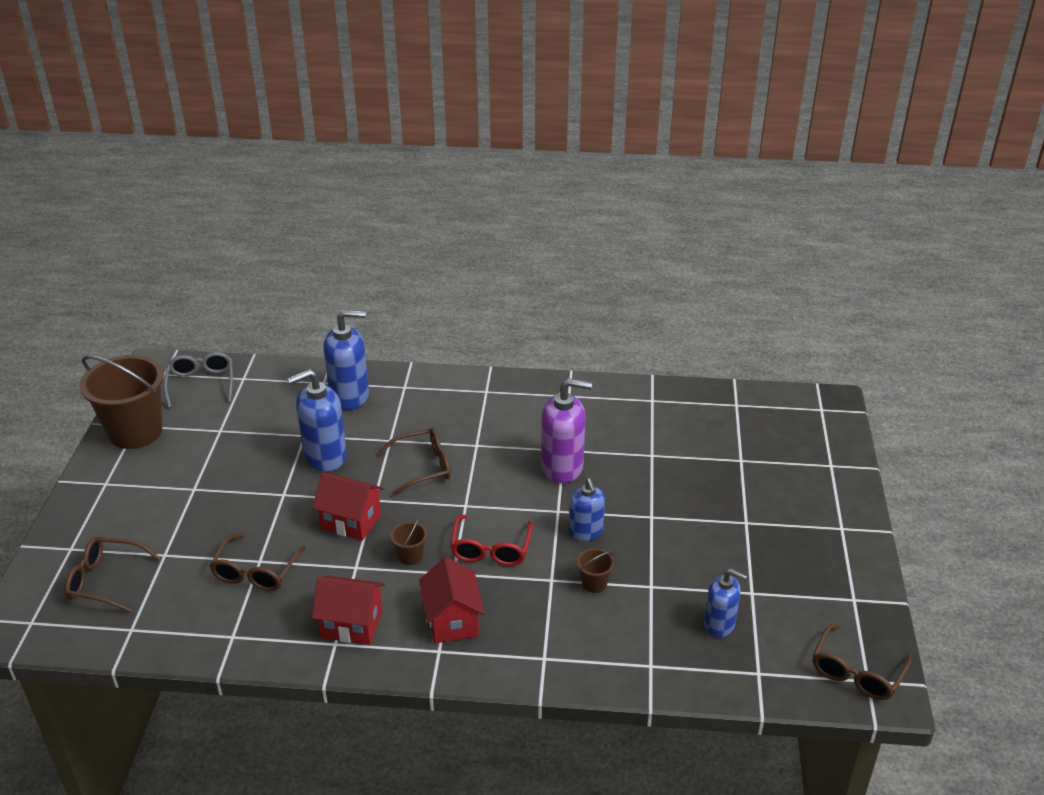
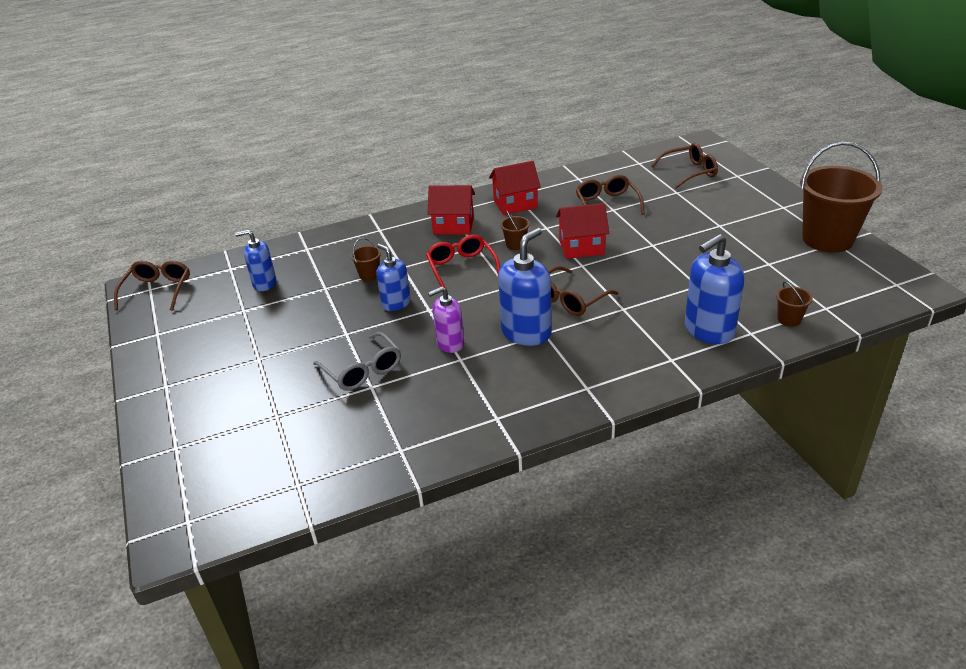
camera: 155 degrees right, 0 degrees up
grey glasses [163,352,233,408] -> grey glasses moved to [313,332,401,391]
blue soap dispenser [287,369,347,471] -> blue soap dispenser moved to [498,228,551,346]
red house [419,557,485,643] -> red house turned 45 degrees counterclockwise [428,185,475,235]
purple soap dispenser [541,379,592,483] -> purple soap dispenser [428,286,464,353], size x0.63
none -> brown bucket [776,281,813,327]

